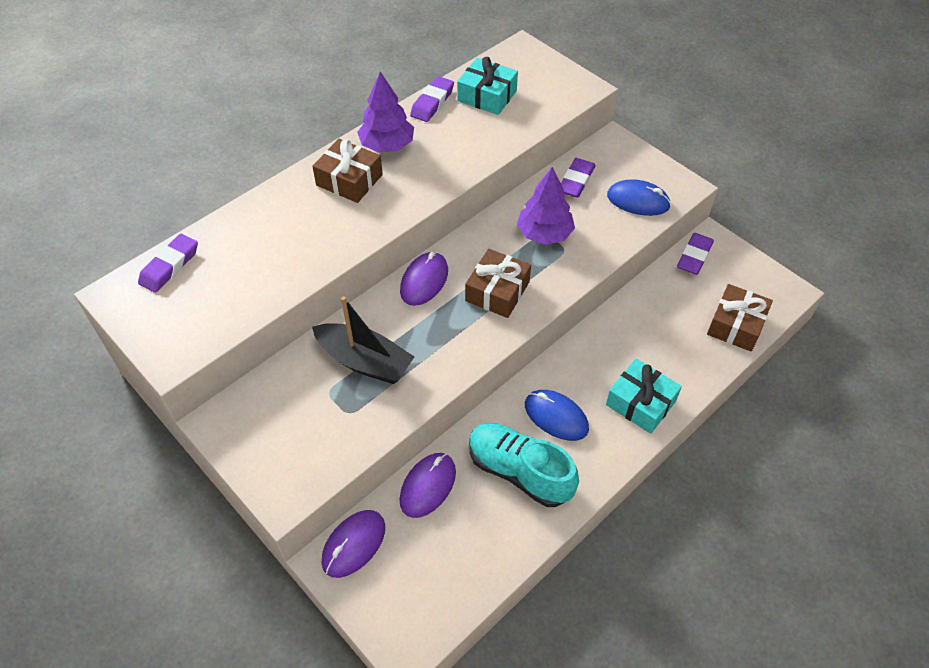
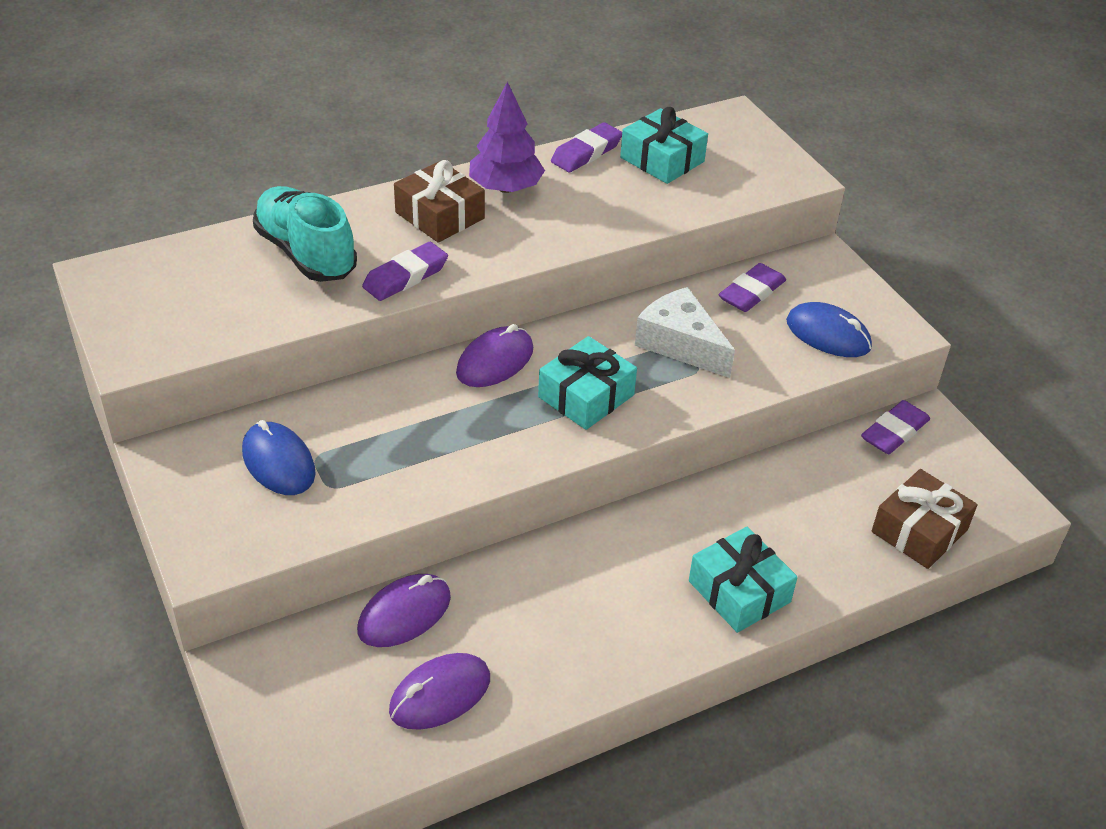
camera: 15 degrees right, 10 degrees down
purple eraser [138,234,198,293] -> purple eraser moved to [362,242,448,301]
black boat [312,296,415,384] -> none
purple mouse [321,510,385,578] -> purple mouse moved to [389,653,490,730]
brown gift [465,249,531,318] -> turquoise gift [538,336,637,430]
turquoise shoe [469,423,579,507] -> turquoise shoe moved to [253,186,357,282]
purple tree [517,167,575,245] -> white cheese [635,287,735,378]
blue mouse [525,390,589,441] -> blue mouse moved to [242,420,315,495]

